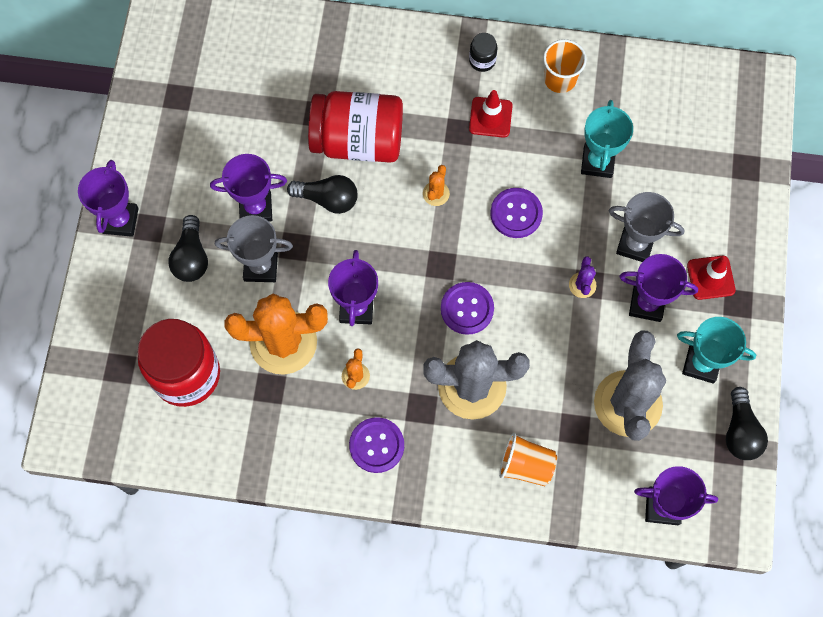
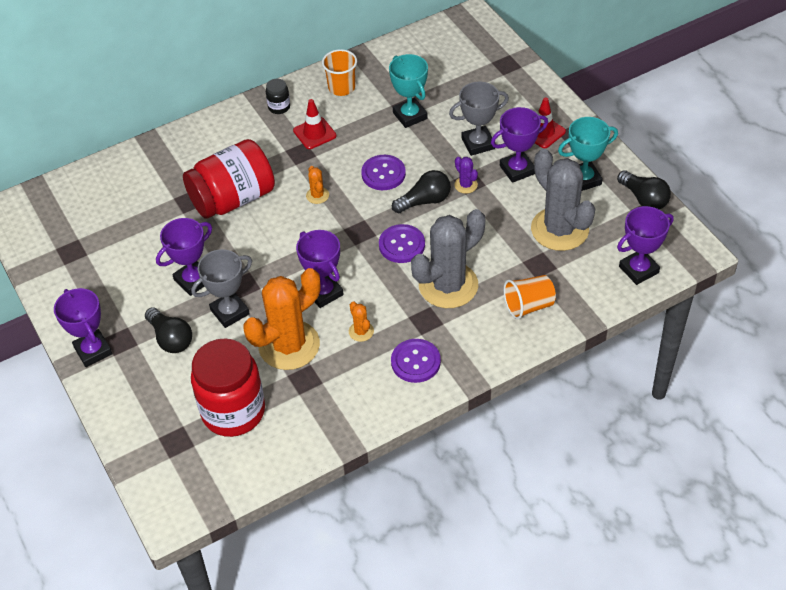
camera: 35 degrees left, 20 degrees down
black light bulb [287,175,358,214] -> black light bulb moved to [392,170,451,213]

